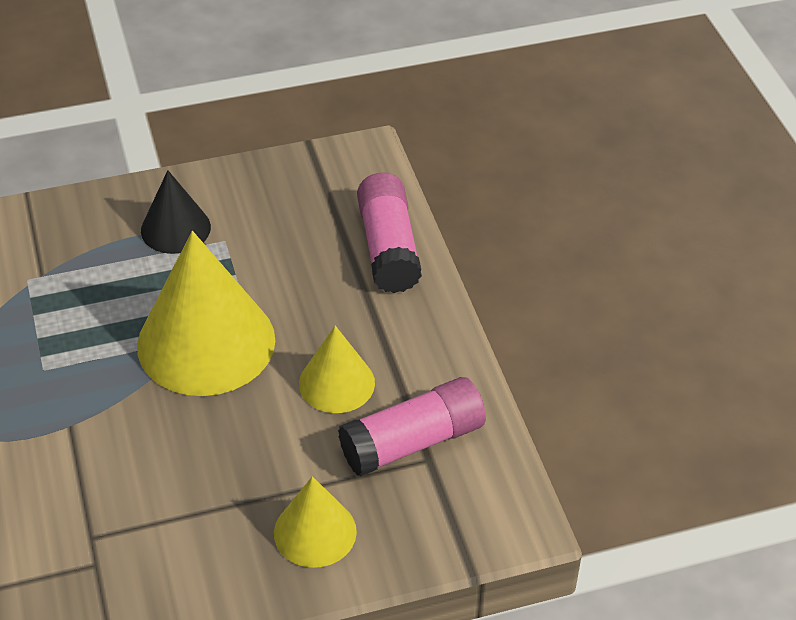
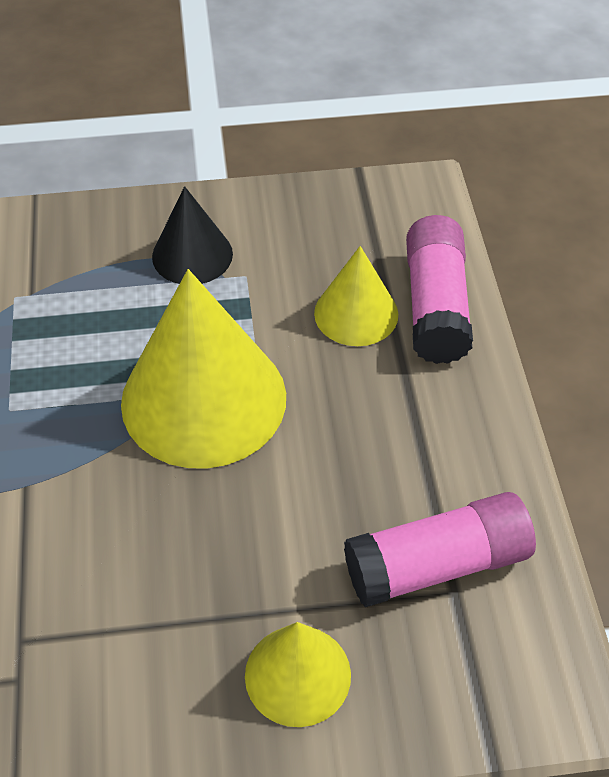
camera: 10 degrees right, 5 degrees up
yellow cone [299,326,375,413] -> yellow cone moved to [314,246,398,346]

